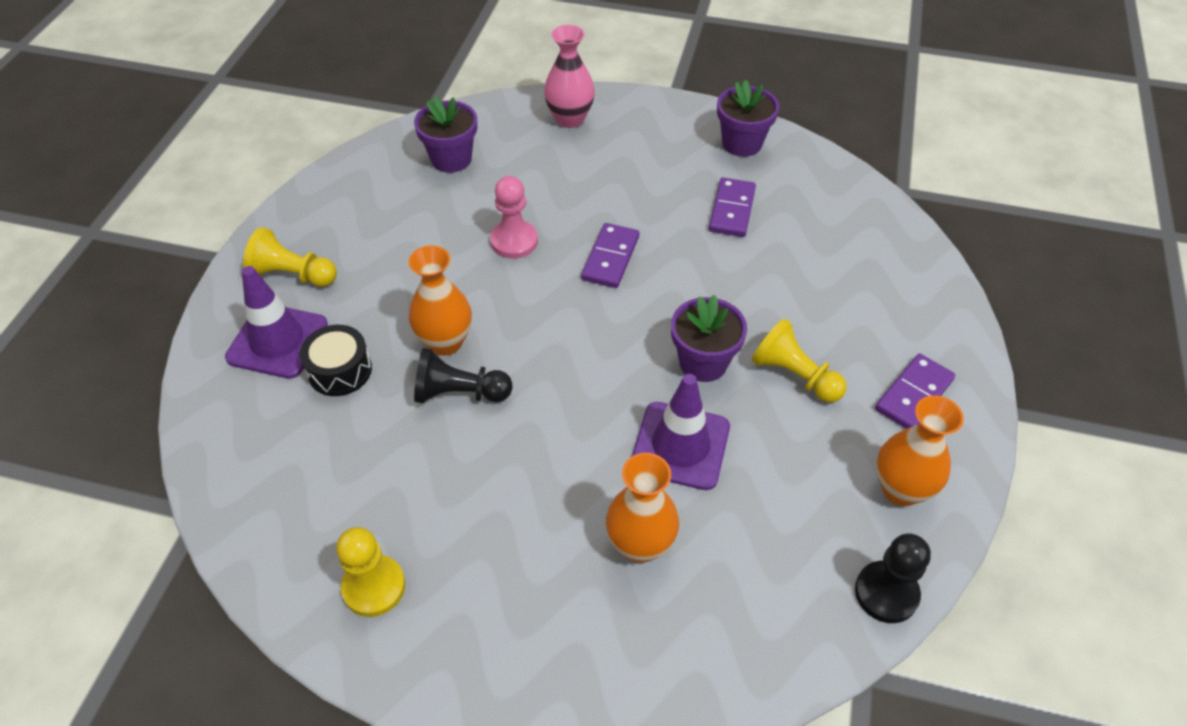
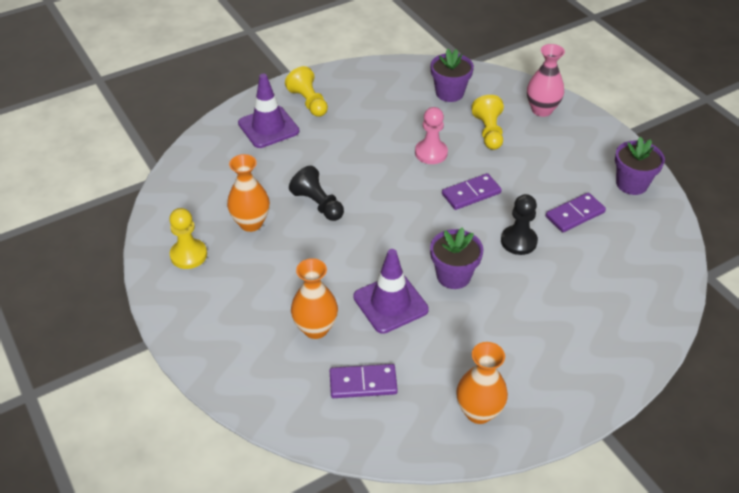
camera: 45 degrees right, 5 degrees down
black drum [300,325,372,396] -> none
orange vase [409,246,472,355] -> orange vase moved to [227,154,270,232]
yellow pawn [752,318,847,403] -> yellow pawn moved to [471,95,504,150]
black pawn [855,533,931,623] -> black pawn moved to [501,194,538,255]
purple domino [875,354,955,429] -> purple domino moved to [330,364,398,398]

